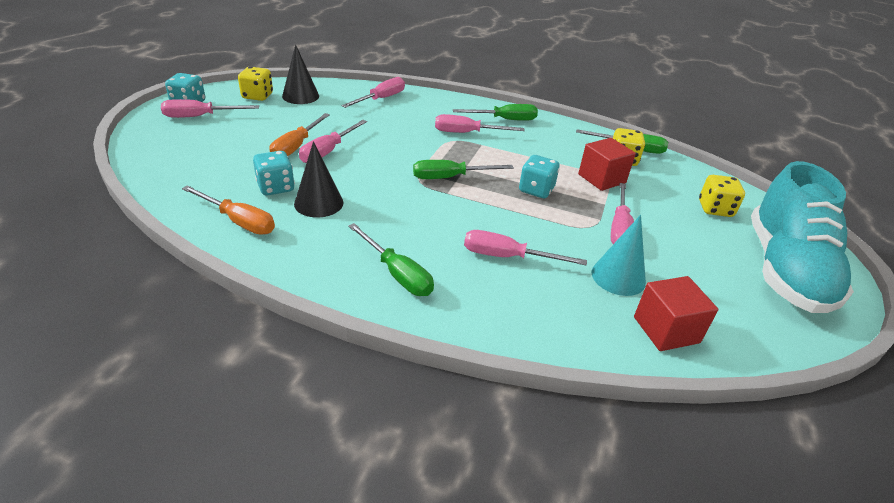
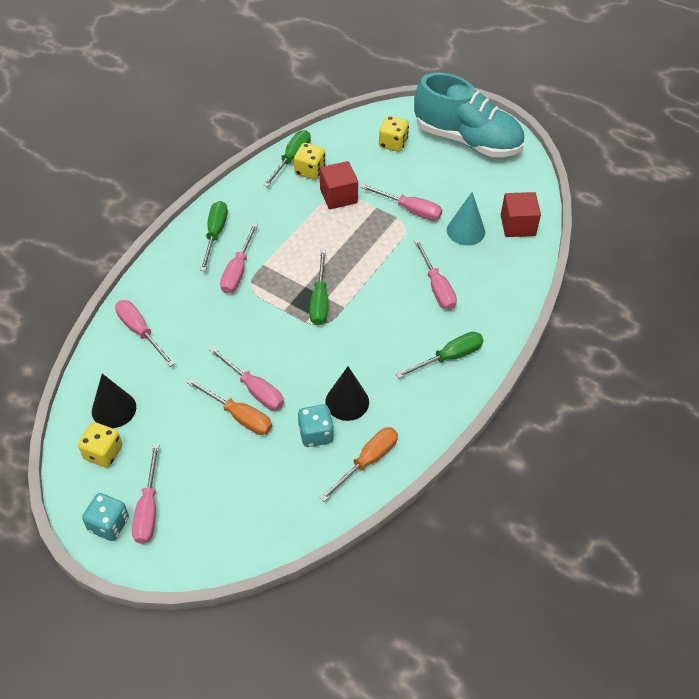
camera: 75 degrees left, 15 degrees up
pink screwdriver [464,230,587,266] -> pink screwdriver turned 45 degrees counterclockwise [414,239,457,310]
turquoise dice [519,155,560,198] -> none

